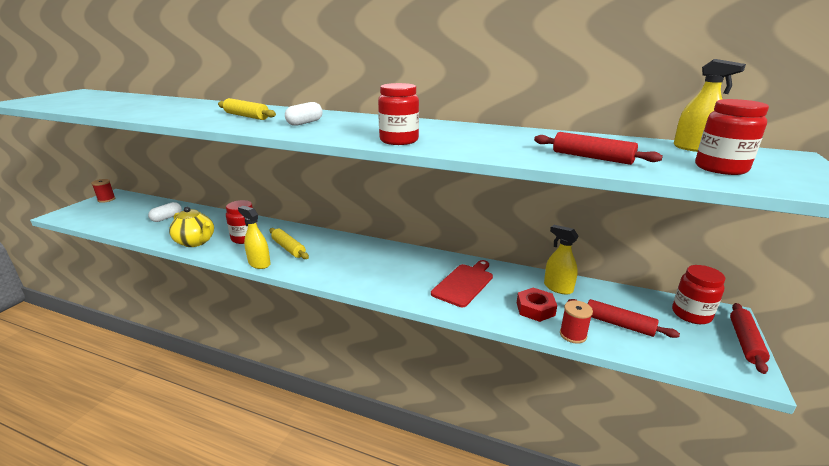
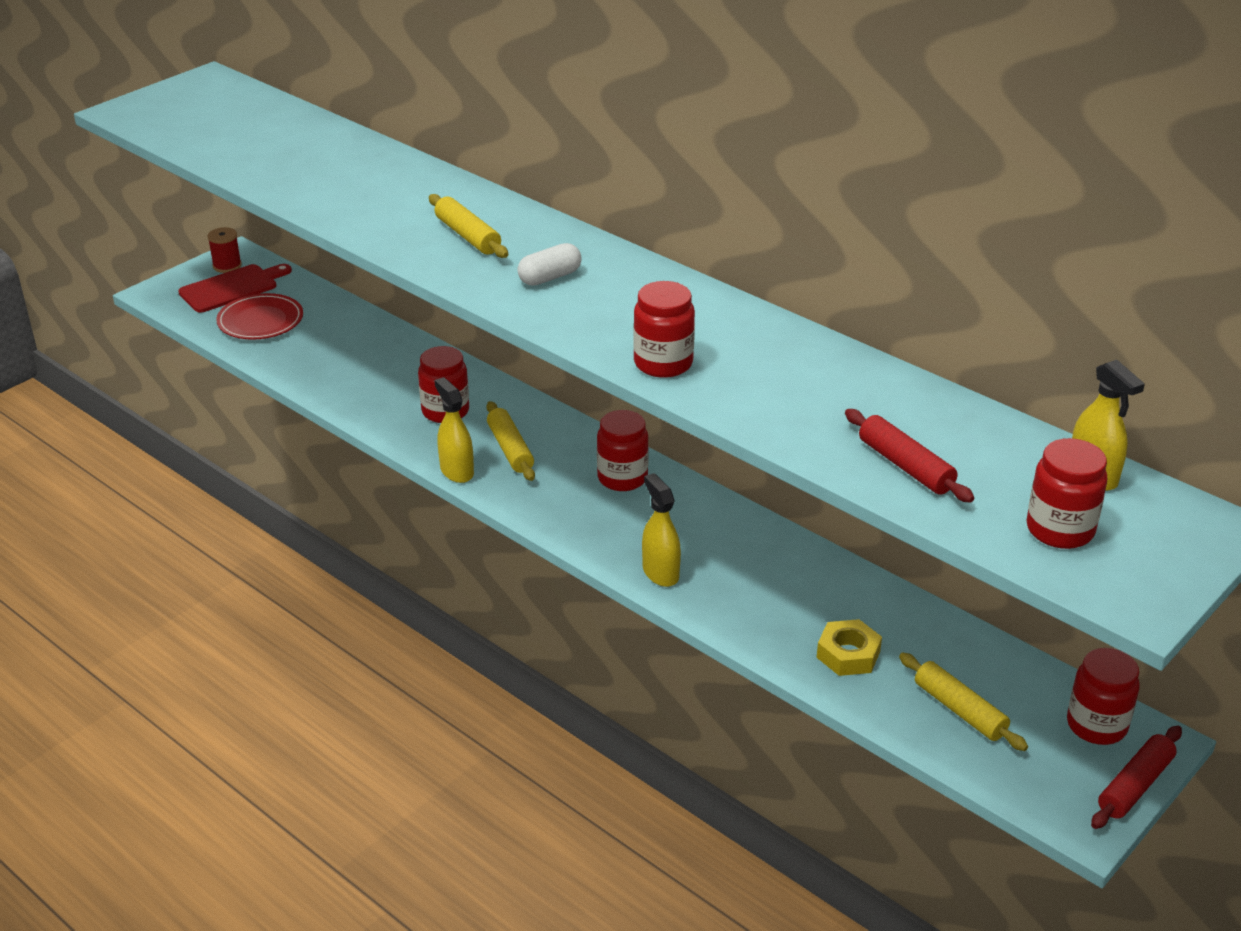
camera: 20 degrees right, 10 degrees up
white capsule [148,202,182,222] -> none
yellow teapot [169,207,214,247] -> none
red cutting board [431,260,493,307] -> red cutting board moved to [178,264,292,313]
red nut [517,288,557,322] -> yellow nut [817,619,882,676]
yellow spray bottle [544,225,579,295] -> yellow spray bottle moved to [642,473,681,587]
red spool [560,300,593,344] -> none
red rolling pin [568,299,680,338] -> yellow rolling pin [899,652,1028,751]
none -> red plate [216,293,303,340]
none -> red jar [597,410,649,491]

